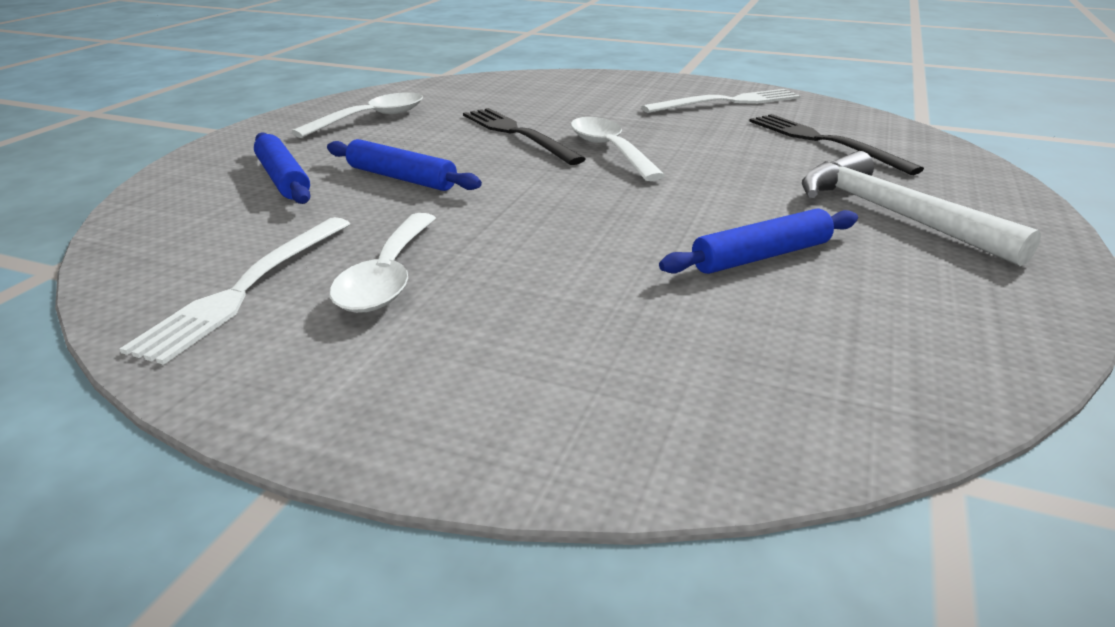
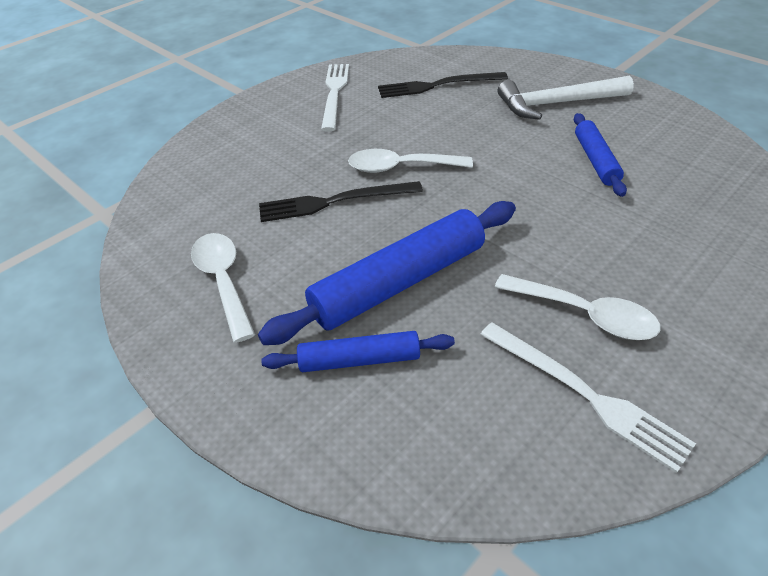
camera: 65 degrees left, 15 degrees up
blue rolling pin [327,139,482,191] -> blue rolling pin [258,201,516,345], size x1.78

